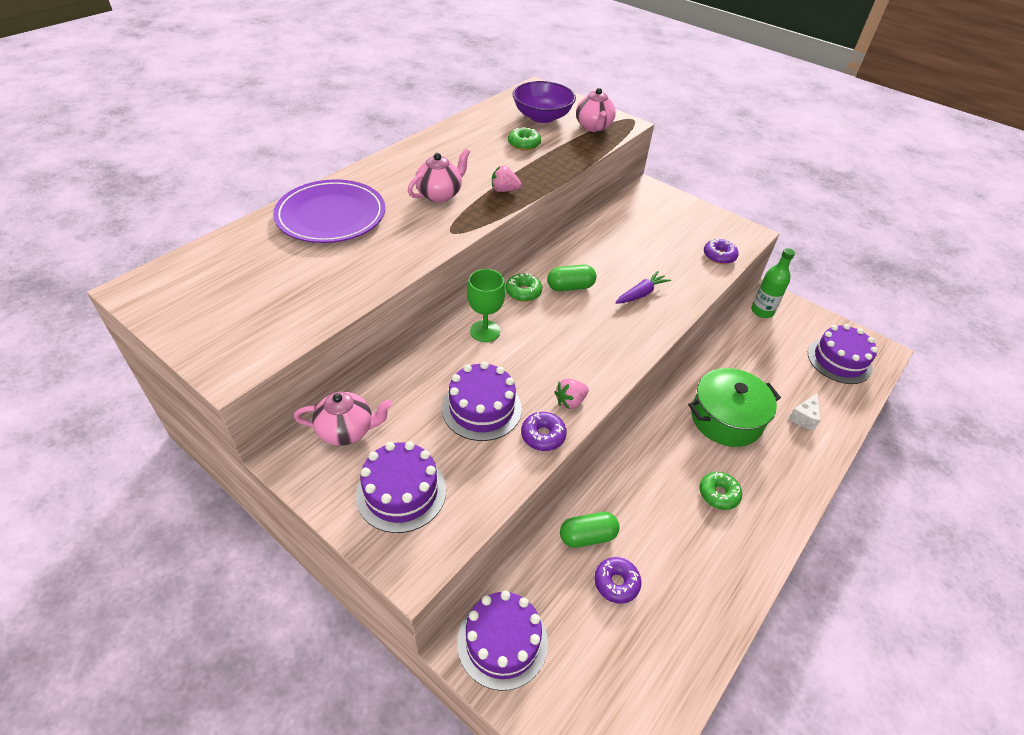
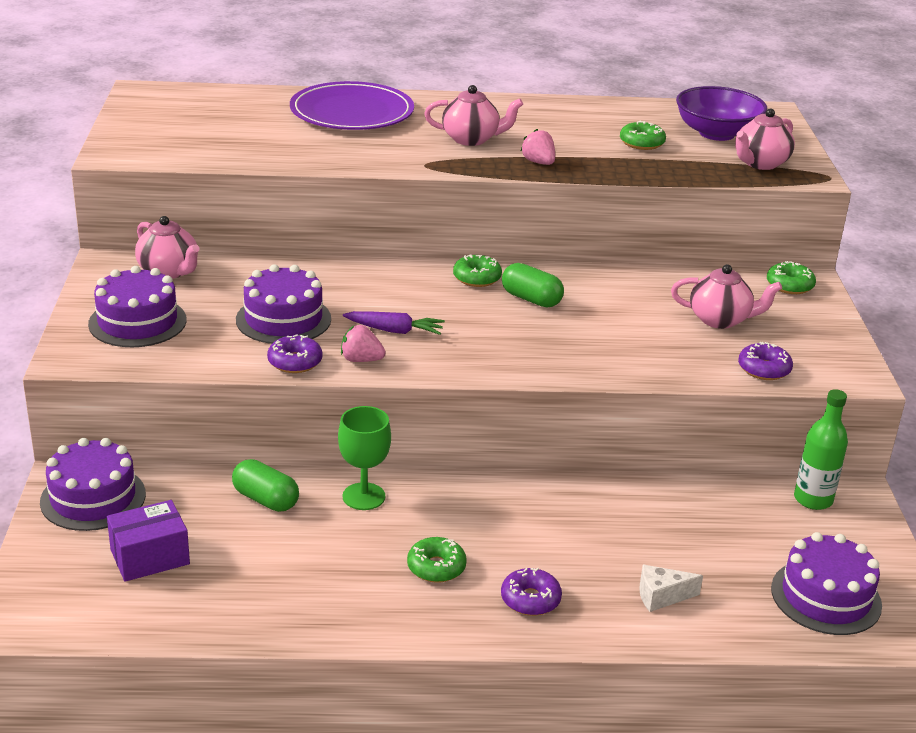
camera: 50 degrees right, 15 degrees down
green goblet [467,269,506,342] -> green goblet moved to [338,406,391,510]
purple donut [594,557,642,604] -> purple donut moved to [501,567,562,616]
purple carrot [615,271,671,304] -> purple carrot moved to [343,311,445,335]
green pot [688,368,781,447] -> none
none -> purple box [107,500,190,582]
none -> pink teapot [671,264,782,329]
none -> green donut [767,261,816,294]

